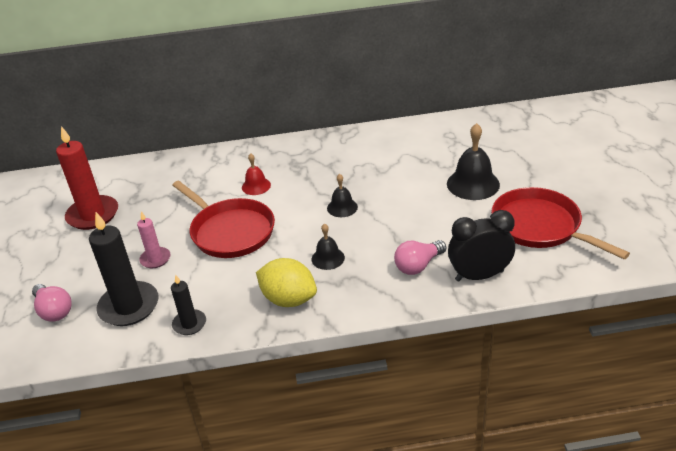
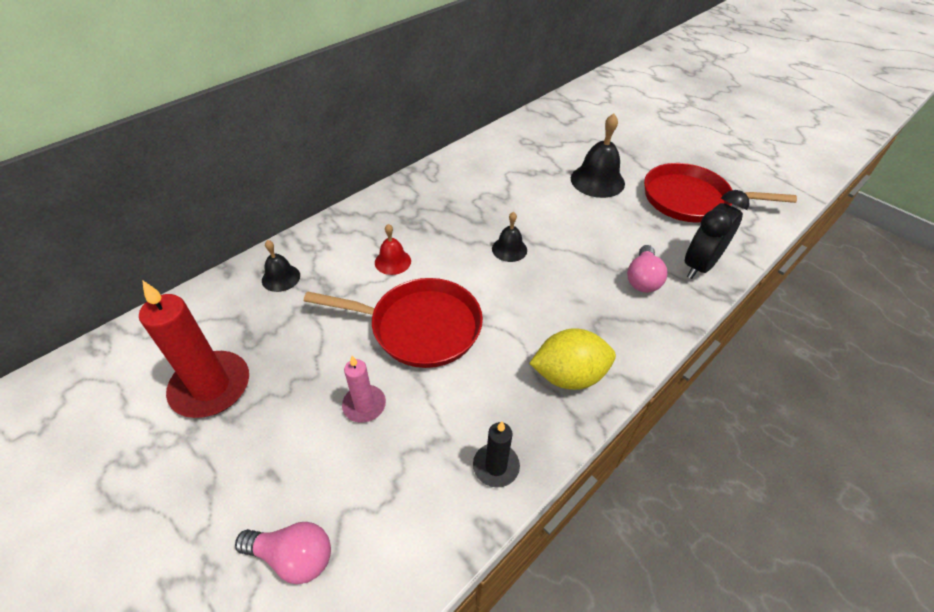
camera: 40 degrees left, 10 degrees up
black candle [89,212,159,326] -> none
black bell [312,223,345,270] -> black bell moved to [262,240,300,292]

